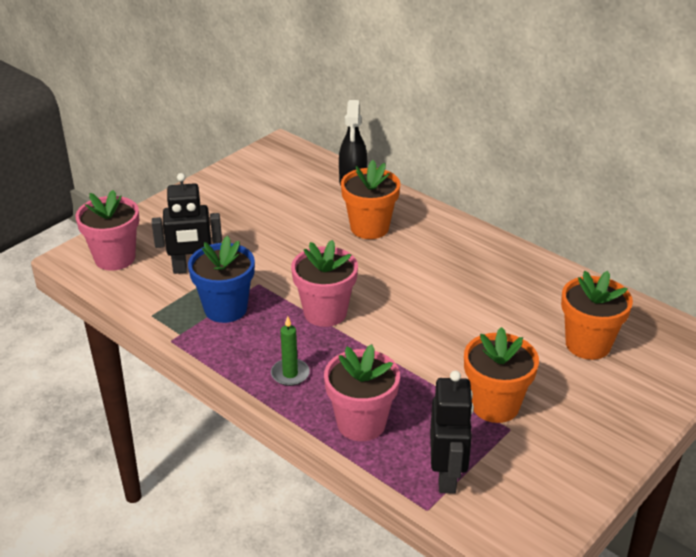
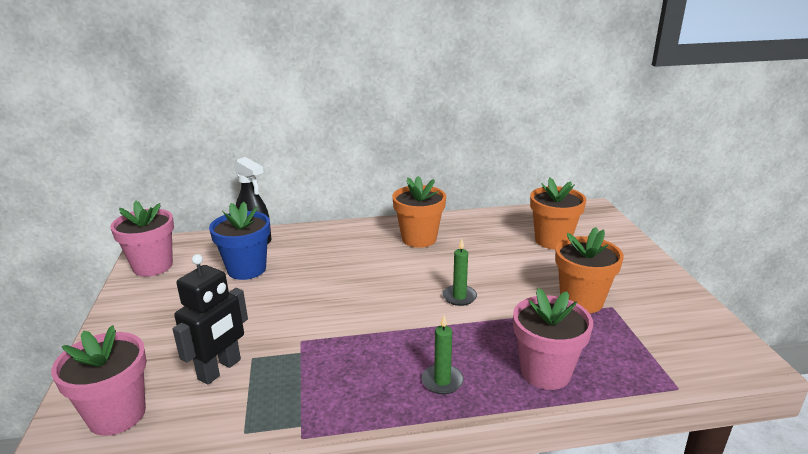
camera: 50 degrees left, 10 degrees down
blue flower pot [188,236,255,323] -> blue flower pot moved to [209,202,270,280]
pink flower pot [291,240,358,327] -> pink flower pot moved to [110,201,174,277]
orange flower pot [341,160,400,239] -> orange flower pot moved to [392,176,446,248]
black robot [430,371,474,494] -> none
none -> green candle [442,239,477,306]

